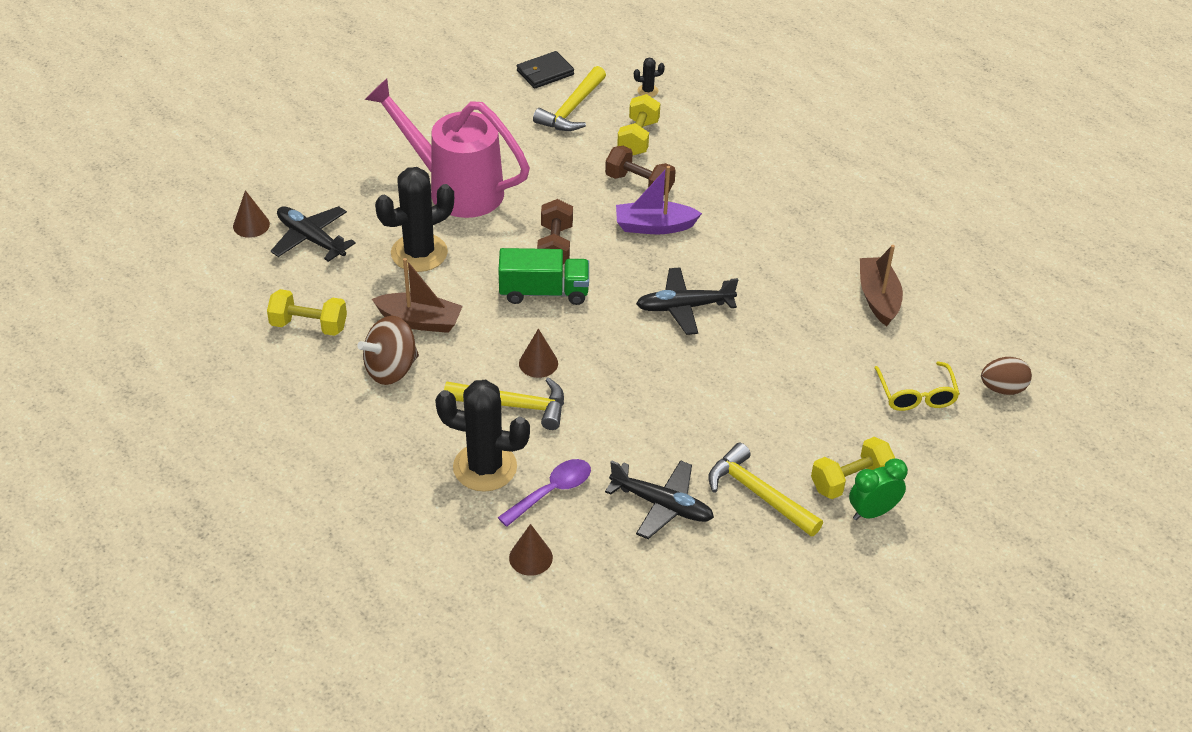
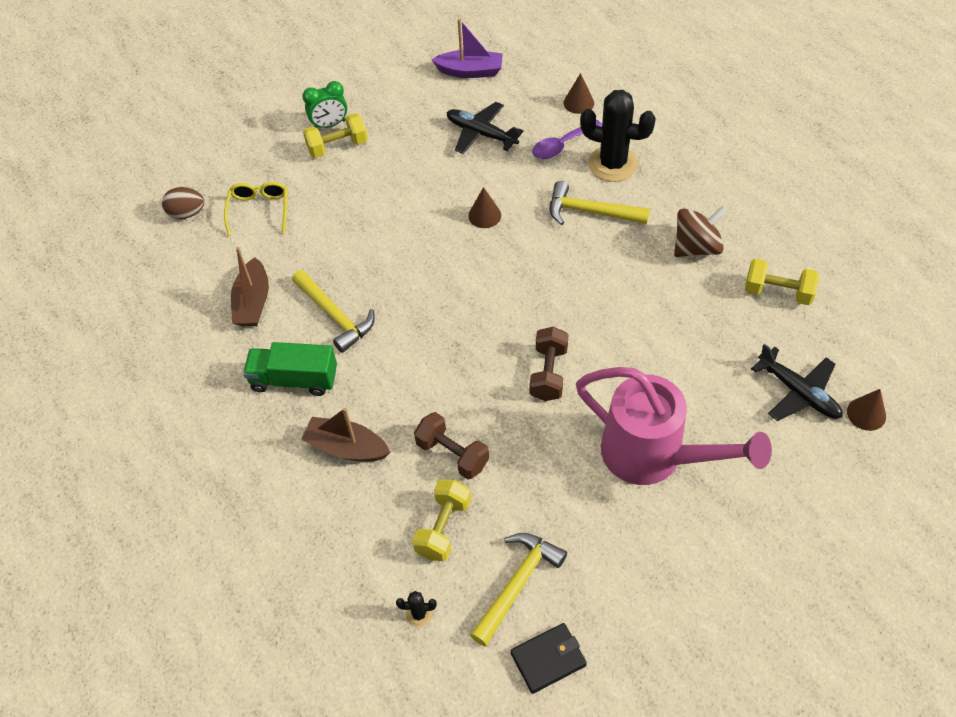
camera: 170 degrees left, 10 degrees up
brown boat [372,258,463,333] -> brown boat moved to [301,408,390,462]
black cactus [375,167,454,272] -> none
green truck [498,248,589,305] -> green truck moved to [243,342,337,396]
brown cone [519,329,558,378] -> brown cone moved to [468,187,501,228]
purple boat [616,166,702,234] -> purple boat moved to [431,18,503,78]
black plane [636,267,738,335] -> none
yellow hammer [708,443,823,537] -> yellow hammer moved to [292,270,375,353]

